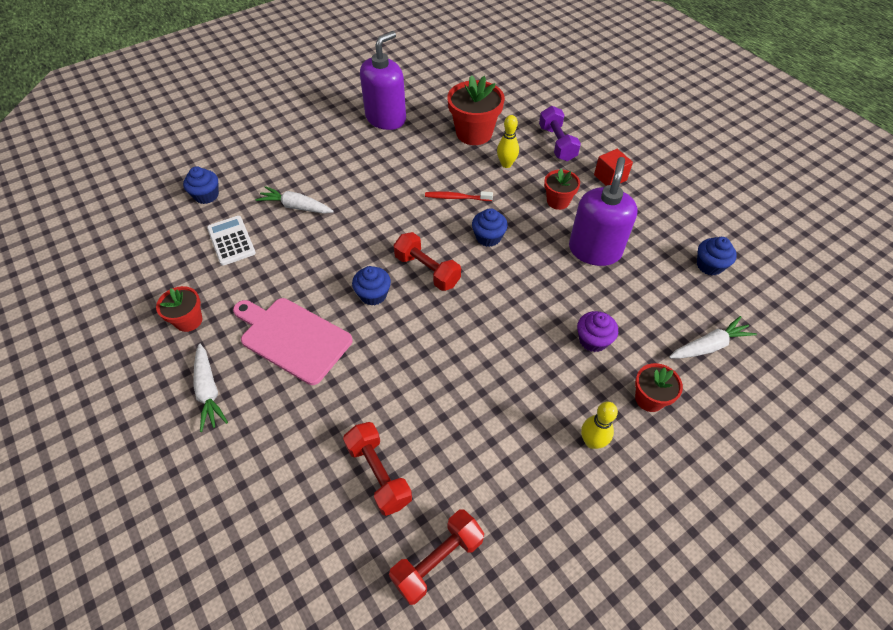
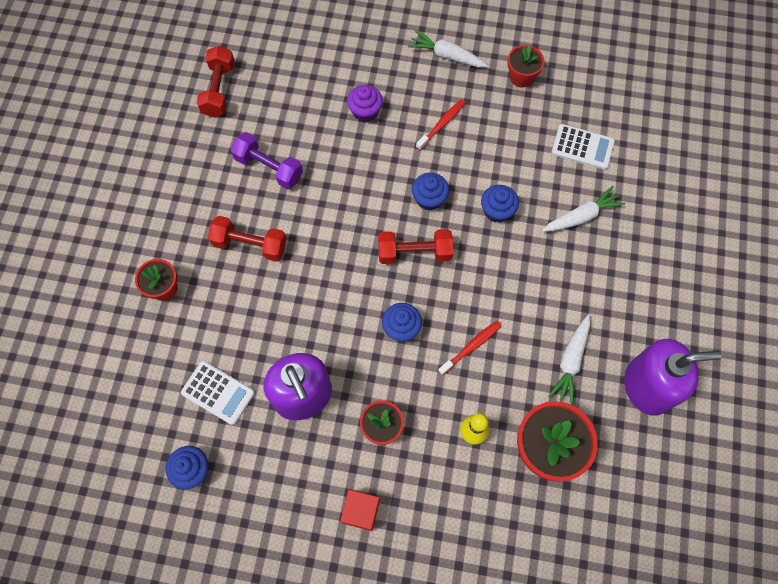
camera: 135 degrees right, 15 degrees up
blue cupcake [183,166,219,204] -> blue cupcake moved to [481,185,519,223]
pink cutting board [233,298,353,385] -> red toothbrush [416,99,466,150]
red dumbbell [343,422,412,516] -> red dumbbell moved to [208,216,287,262]
purple soap dispenser [360,31,406,130] -> purple soap dispenser turned 90 degrees counterclockwise [624,339,722,416]
purple dumbbell [539,106,581,161] -> purple dumbbell moved to [231,132,303,189]
purple cupcake [577,311,618,352] -> purple cupcake moved to [347,85,383,122]
yellow bowling pin [581,402,618,449] -> none
white carrot [669,316,757,359] -> white carrot moved to [548,315,590,405]
none -> white calculator [181,361,255,425]

